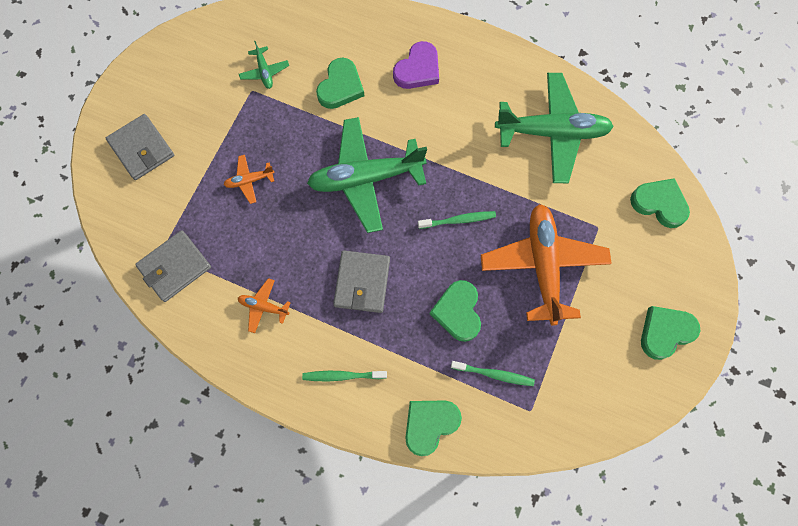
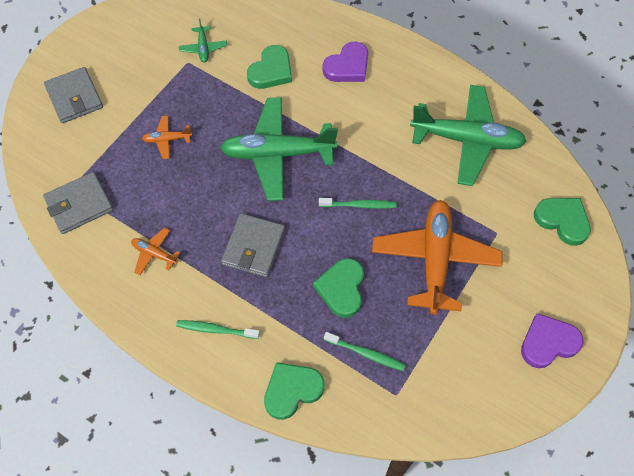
camera: 10 degrees right, 10 degrees down
green heart [641,306,700,360] -> purple heart [521,313,584,368]

